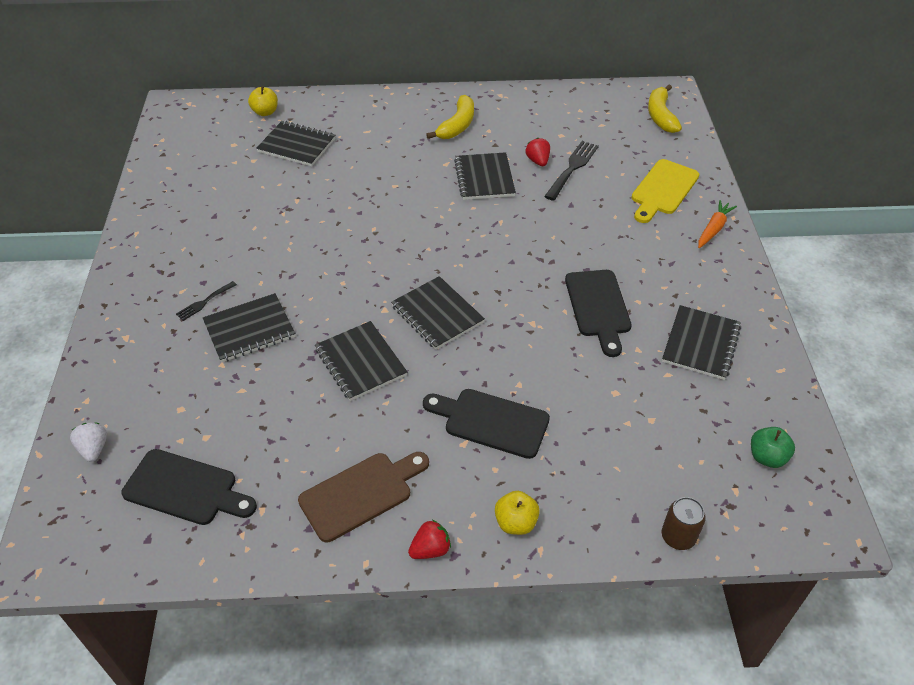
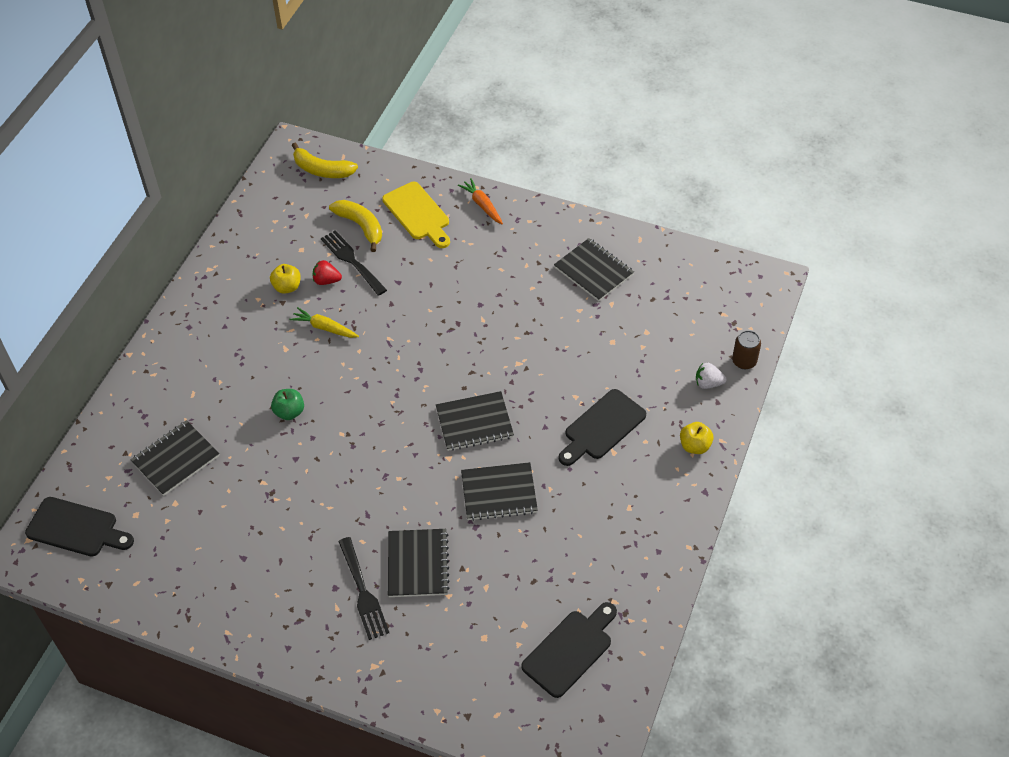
camera: 65 degrees left, 5 degrees up
white strawberry [70,423,107,462] -> white strawberry moved to [696,363,726,389]
black fork [176,281,237,321] -> black fork [338,537,389,640], size x1.76
yellow apple [248,86,278,116] -> yellow apple moved to [270,264,301,294]
brown cutting board [298,452,429,542] -> none
red strawberry [408,520,451,559] -> none
yellow banana [426,95,474,139] -> yellow banana moved to [329,200,382,252]
black notebook [454,152,516,200] -> yellow carrot [289,307,359,338]
black cutting board [565,270,632,357] -> black cutting board moved to [25,497,134,557]
green apple [751,427,795,468] -> green apple moved to [271,389,304,420]

